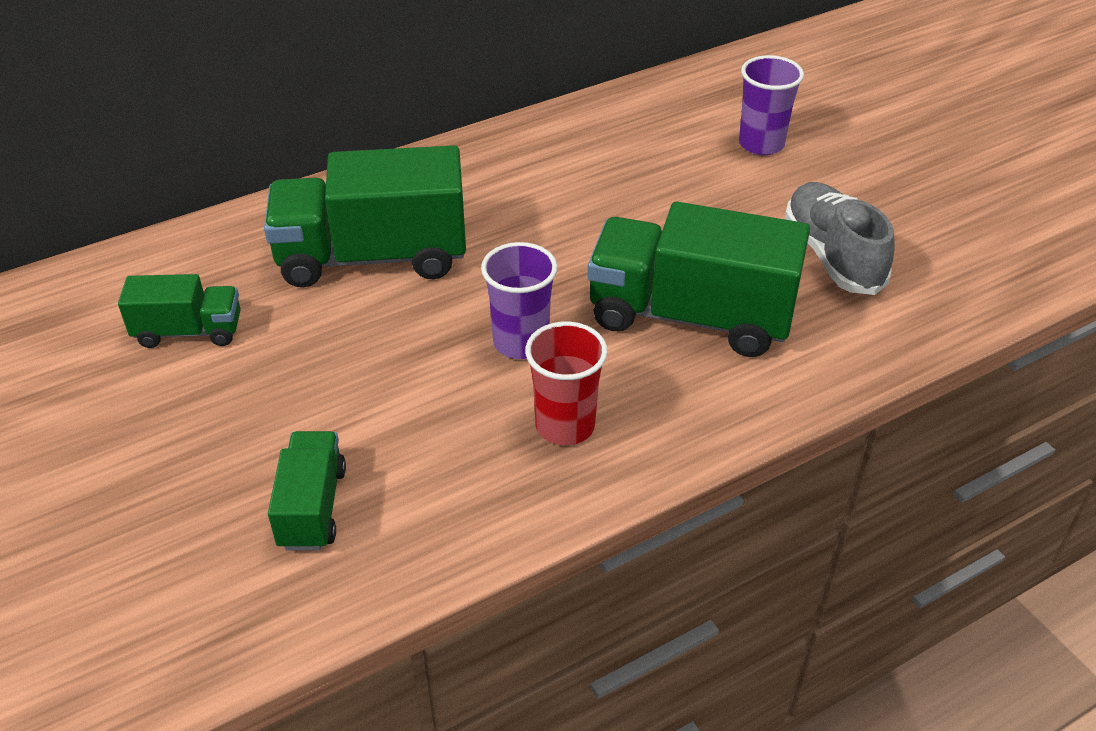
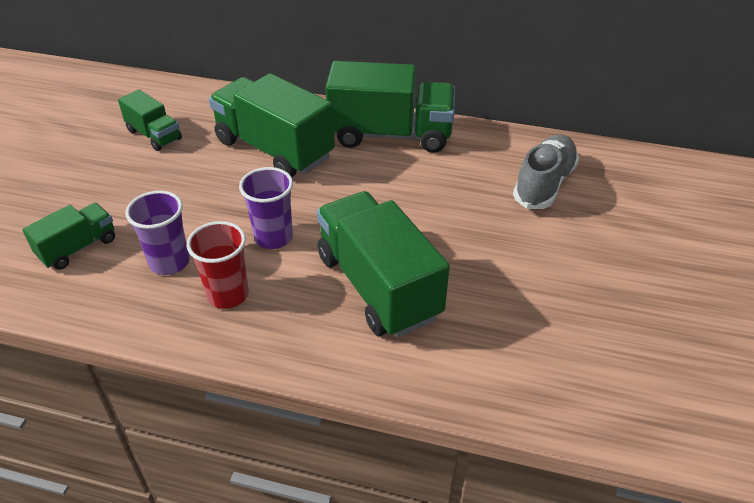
camera: 45 degrees right, 0 degrees up
purple cup [739,55,804,155] -> purple cup moved to [125,191,190,275]
grey shoe [785,182,895,295] -> grey shoe moved to [513,134,579,209]
none -> green truck [325,61,455,153]

